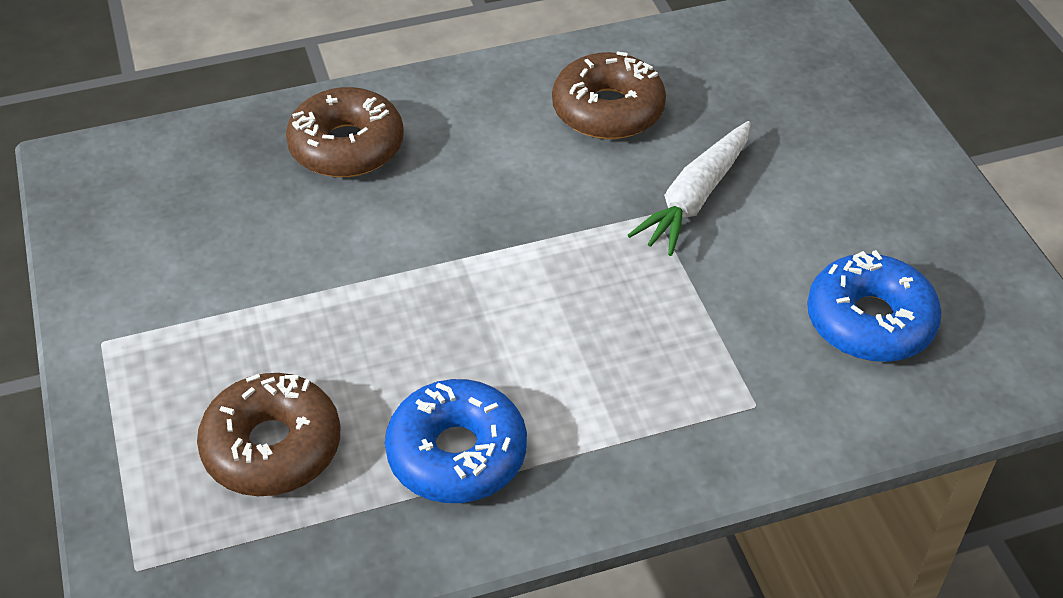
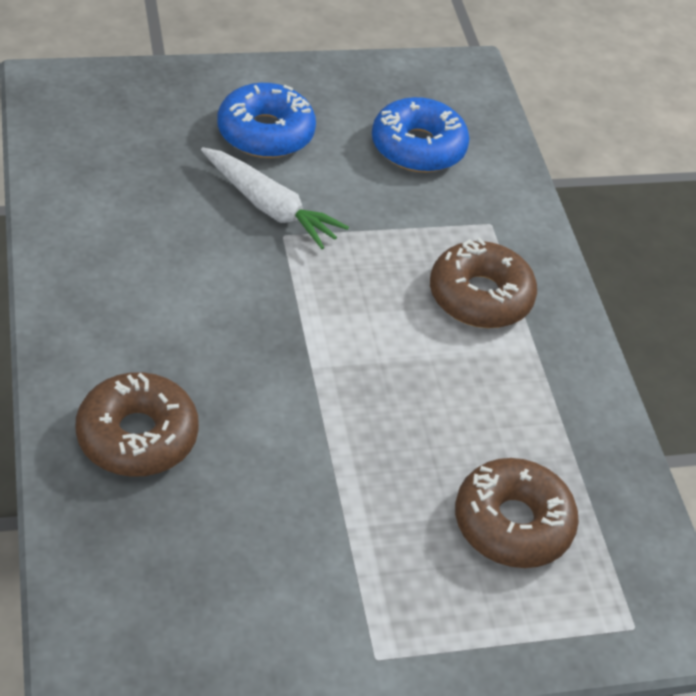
camera: 90 degrees left, 0 degrees up
blue donut [385,379,527,503] -> blue donut moved to [217,83,316,158]
brown donut [552,51,666,139] -> brown donut moved to [430,238,537,328]

